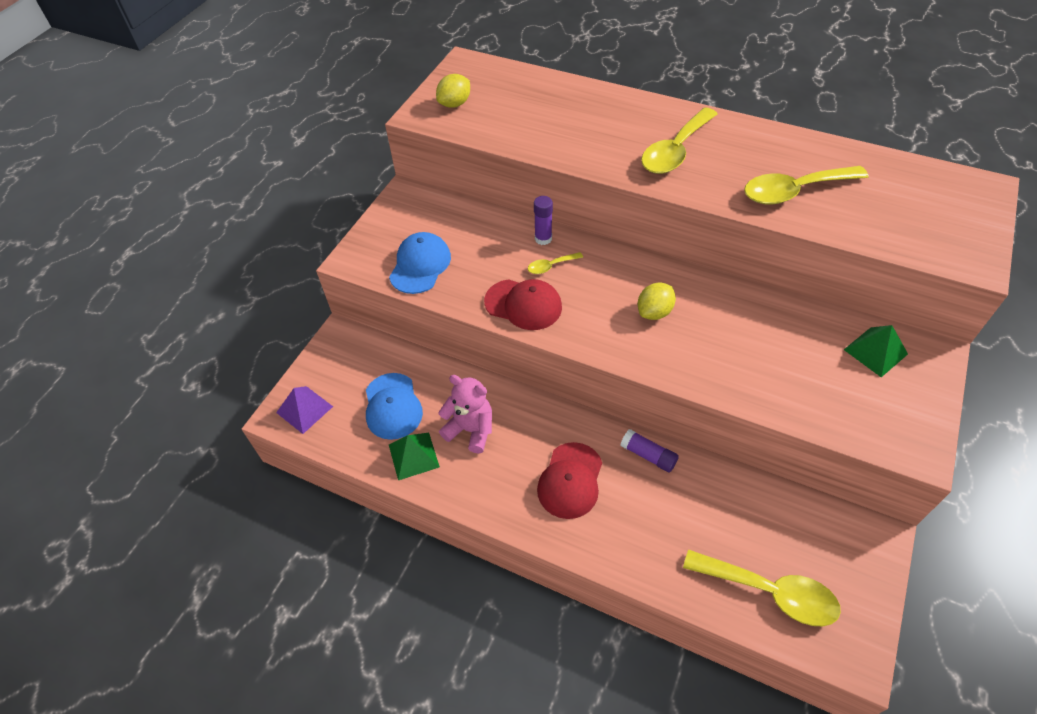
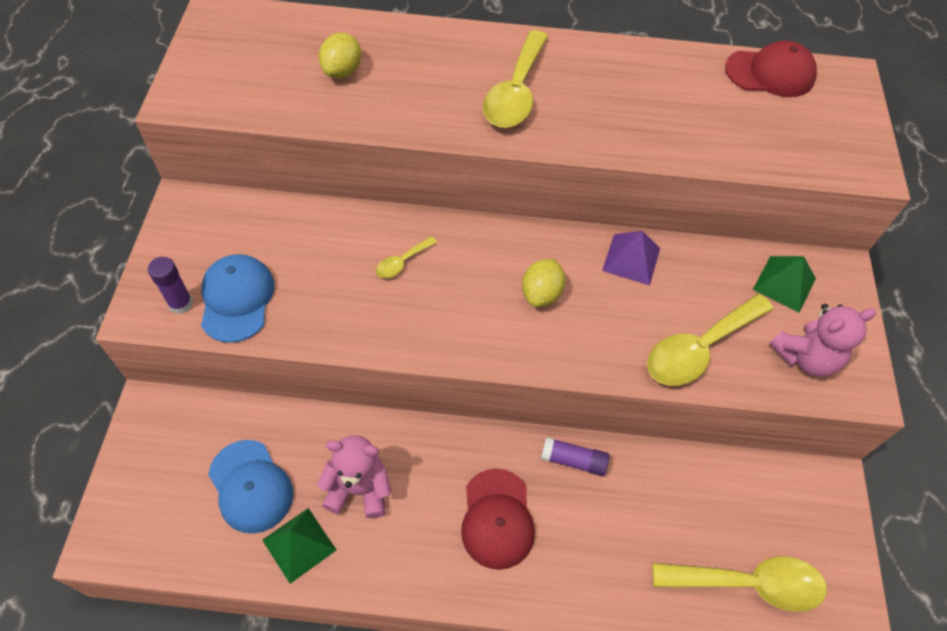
camera: 25 degrees left, 5 degrees up
purple pyramid [276,386,333,434] -> purple pyramid moved to [602,231,660,286]
yellow lemon [436,74,470,108] -> yellow lemon moved to [319,33,361,78]
red cap [484,279,562,330] -> red cap moved to [725,41,817,97]
purple glue stick [534,196,553,245] -> purple glue stick moved to [148,257,193,314]
yellow spoon [744,166,869,205] -> yellow spoon moved to [647,294,773,386]
none -> pink teddy bear [769,304,876,377]

